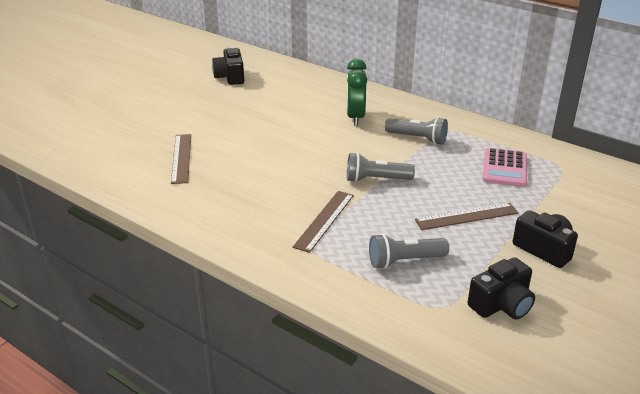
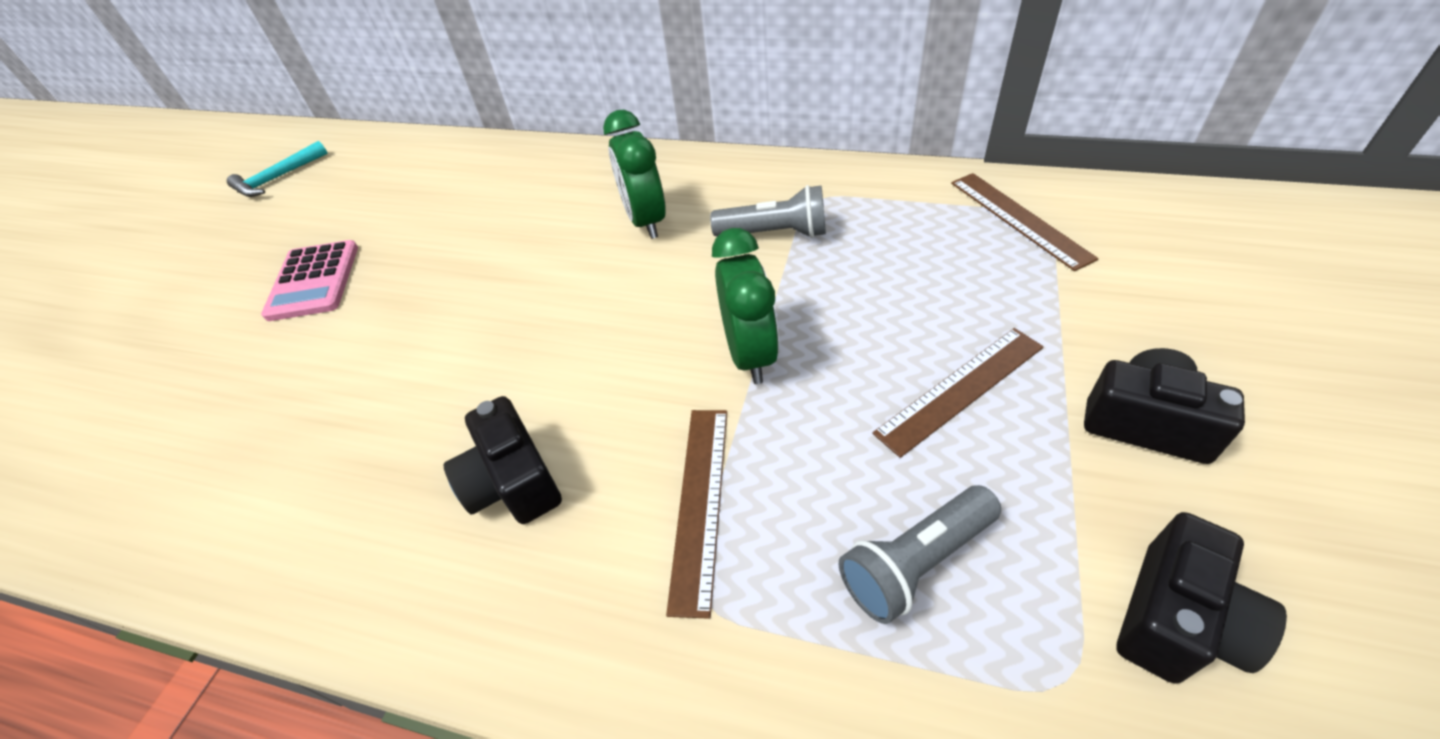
camera: 15 degrees left, 15 degrees up
brown ruler [171,134,191,184] -> brown ruler moved to [951,173,1099,271]
black camera [212,46,244,85] -> black camera moved to [444,396,562,524]
grey flashlight [347,153,415,182] -> green clock [712,228,779,384]
pink calculator [483,148,527,187] -> pink calculator moved to [261,240,358,321]
none -> turquoise hammer [227,141,328,197]

